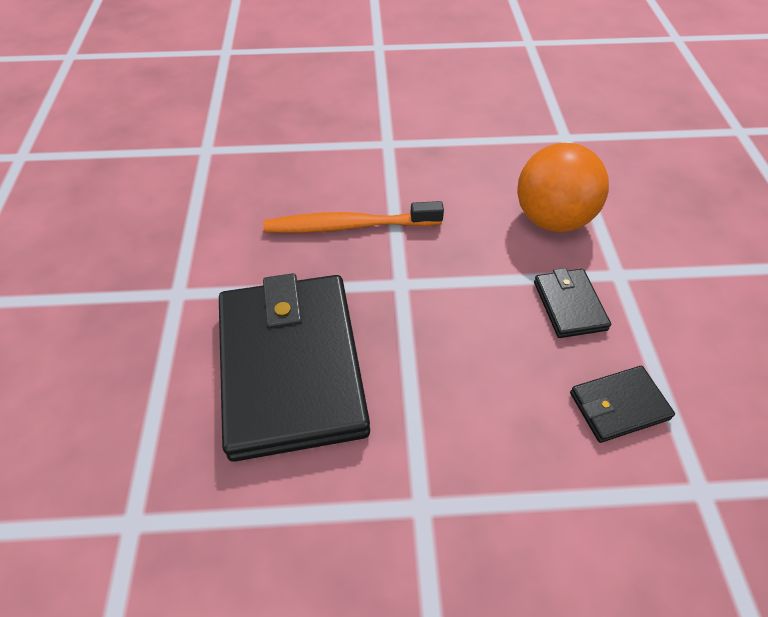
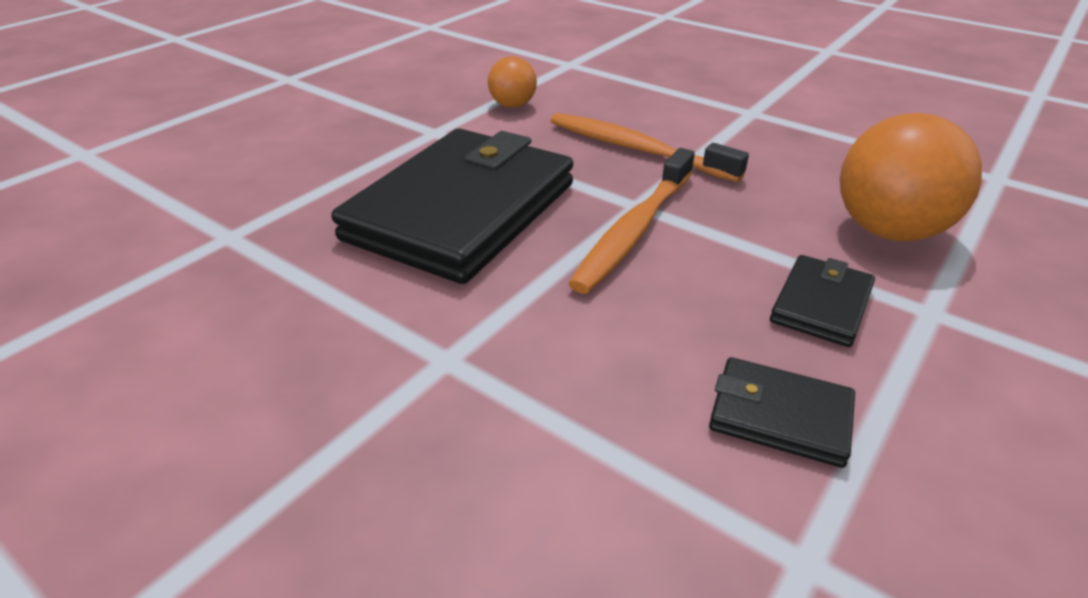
camera: 40 degrees right, 15 degrees down
none -> orange ball [488,56,537,108]
none -> orange toothbrush [568,148,695,294]

